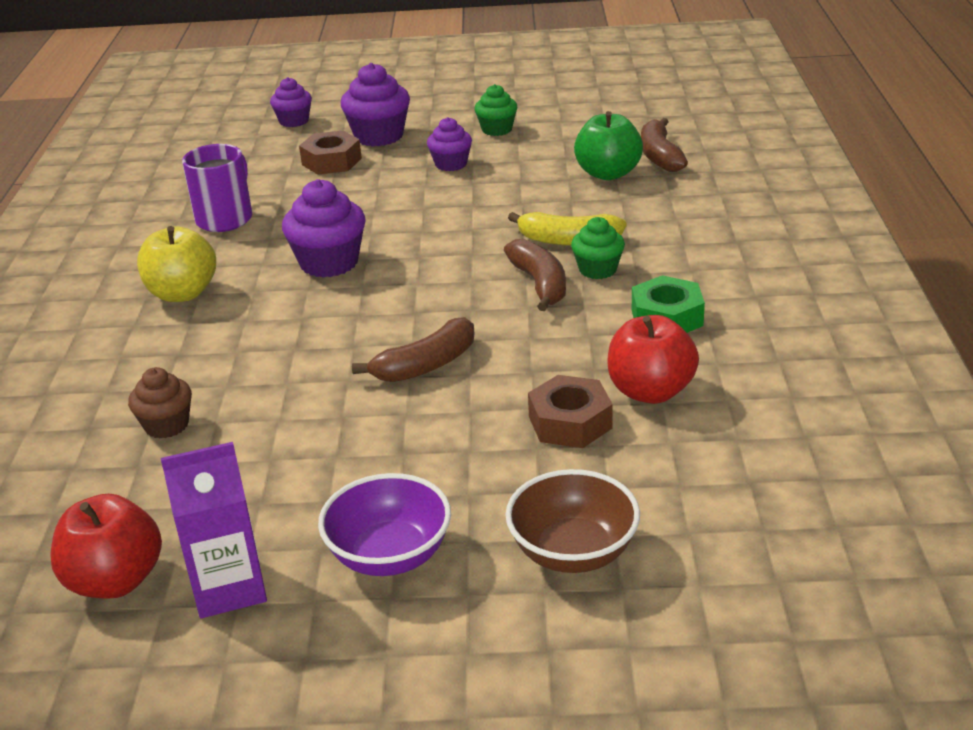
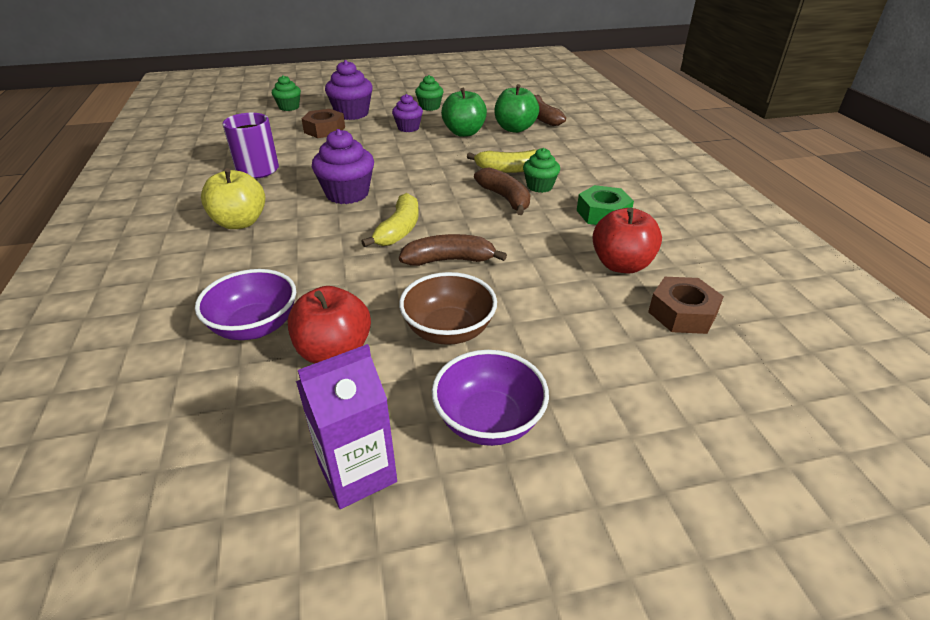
camera: 15 degrees left, 5 degrees up
red apple [50,494,162,598] -> red apple moved to [288,286,371,363]
brown cupcake [128,367,192,438] -> purple bowl [195,269,296,340]
purple cupcake [270,77,312,127] -> green cupcake [272,75,301,111]
brown banana [352,317,474,382] -> brown banana turned 135 degrees counterclockwise [399,234,507,266]
brown bowl [505,469,640,573] -> brown bowl moved to [399,272,497,345]
brown nut [528,375,613,448] -> brown nut moved to [648,277,724,334]
none -> yellow banana [361,193,419,247]
none -> green apple [441,88,487,137]

